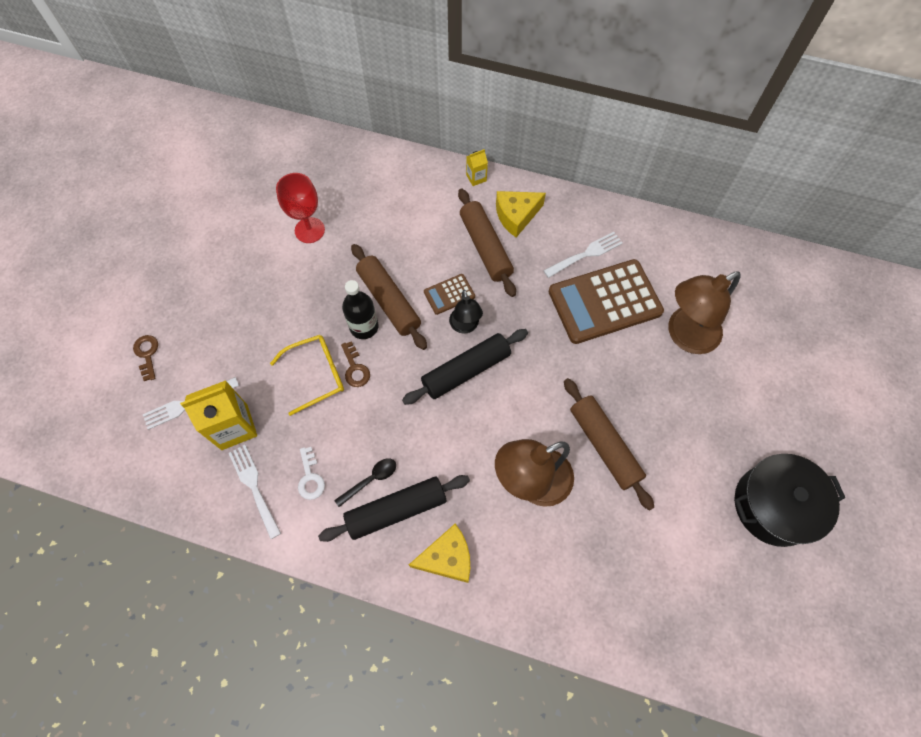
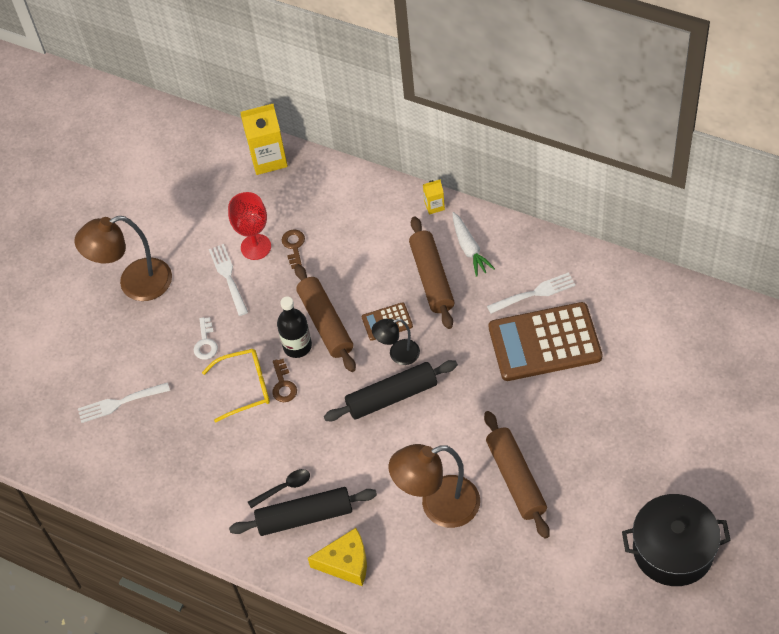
camera: 15 degrees right, 10 degrees down
brown key [133,335,158,381] -> brown key moved to [282,229,305,269]
yellow carton [180,380,257,450] -> yellow carton moved to [241,104,288,175]
white fork [229,445,281,539] -> white fork moved to [209,244,248,316]
white key [298,447,325,500] -> white key moved to [194,317,218,360]
black lamp [449,290,483,334] -> black lamp turned 75 degrees clockwise [372,319,420,365]
yellow cheese [496,191,546,238] -> white carrot [452,212,495,277]
brown lamp [668,271,741,354] -> brown lamp moved to [74,216,172,301]

